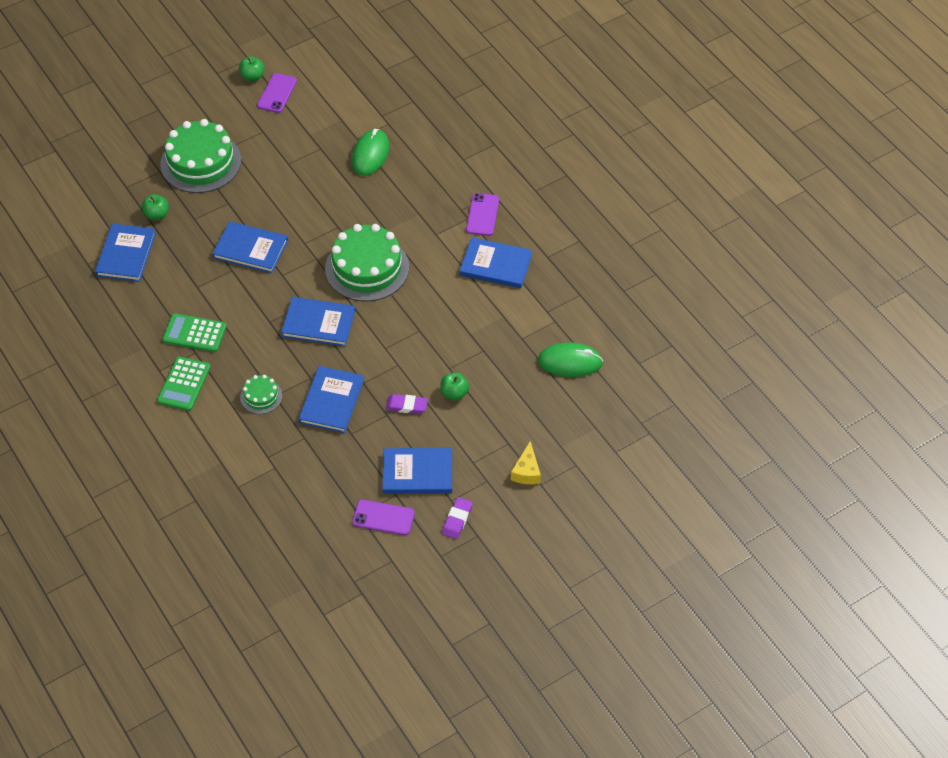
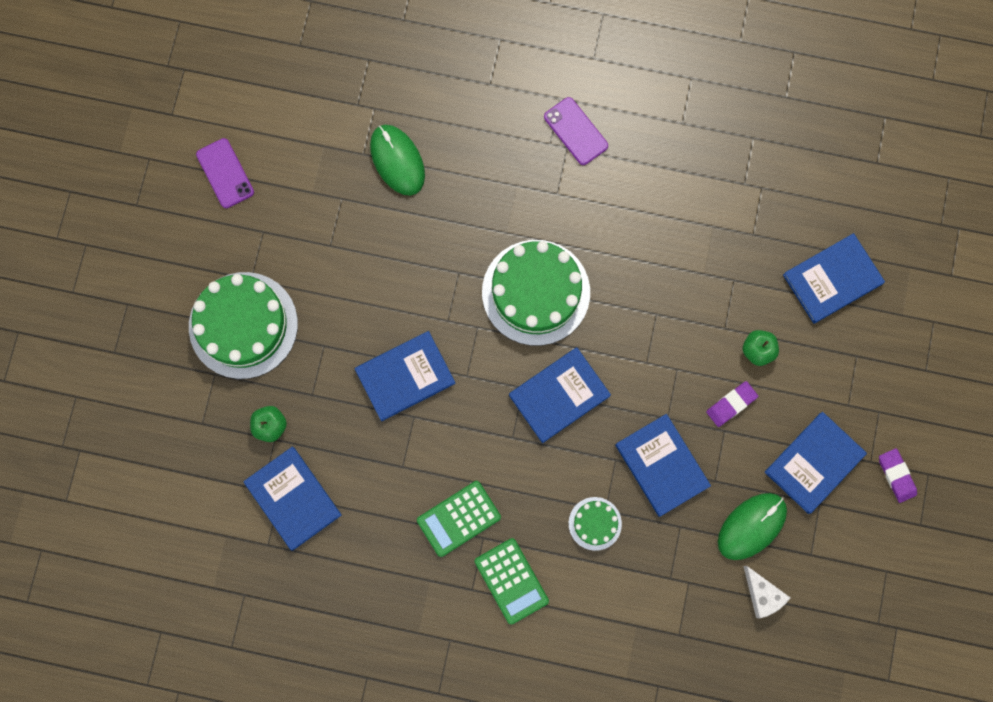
camera: 45 degrees left, 25 degrees up
green apple [239,56,264,81] -> none
purple phone [352,499,415,535] -> none
blue book [460,237,532,288] -> blue book moved to [783,233,885,324]
yellow cheese [511,441,541,484] -> none
green mouse [538,342,603,377] -> green mouse moved to [718,493,787,560]
none -> white cheese [743,566,791,618]

